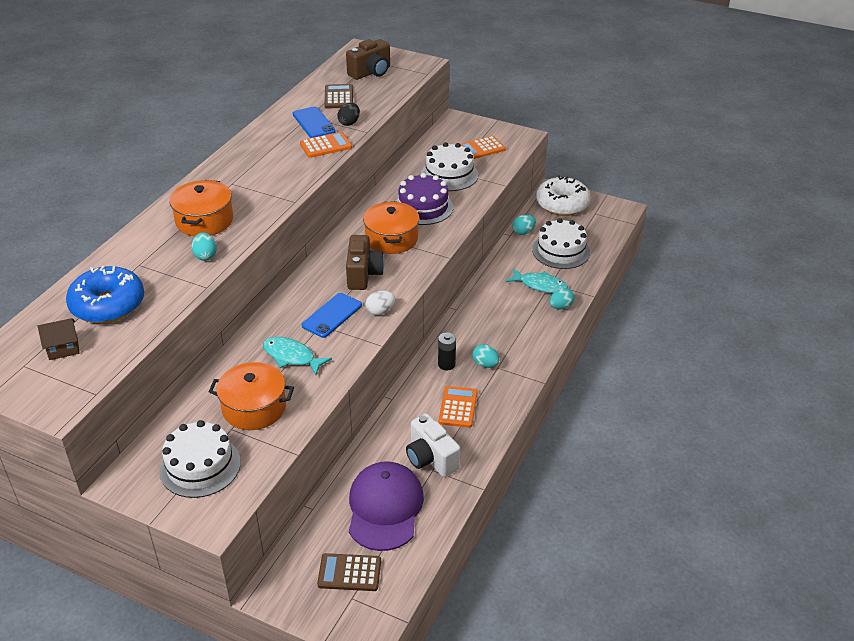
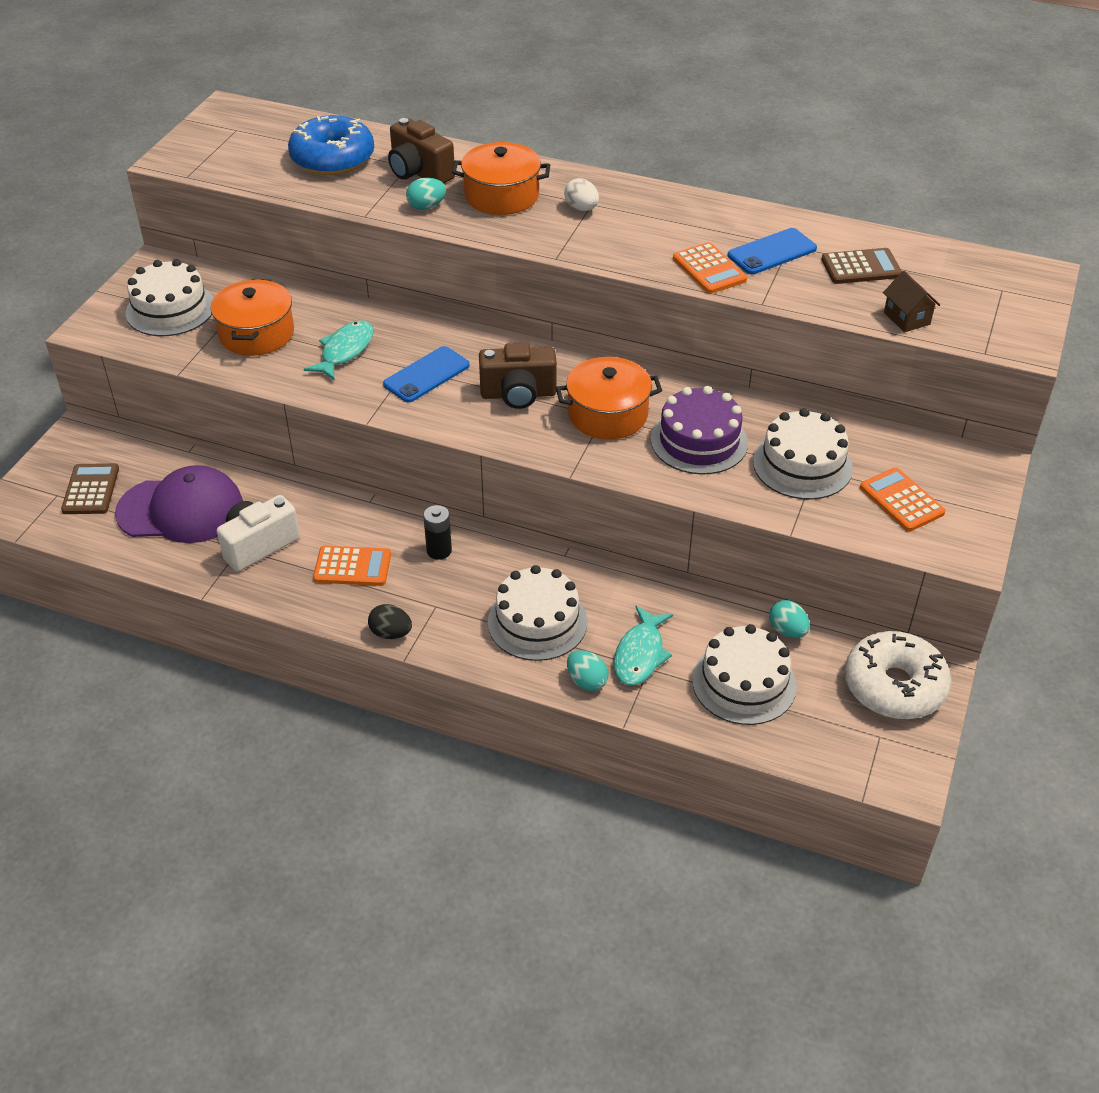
camera: 85 degrees right, 5 degrees up
brown house [38,318,80,360] -> brown house moved to [883,271,940,332]
blue phone [302,293,362,338] -> blue phone turned 75 degrees counterclockwise [383,346,470,402]
black egg [337,103,360,126] -> black egg moved to [368,604,412,639]
brown camera [346,39,390,80] -> brown camera moved to [388,118,455,183]
white egg [366,291,395,315] -> white egg moved to [564,178,599,211]
turquoise egg [472,344,499,368] -> none
none -> white cake [488,565,588,661]

